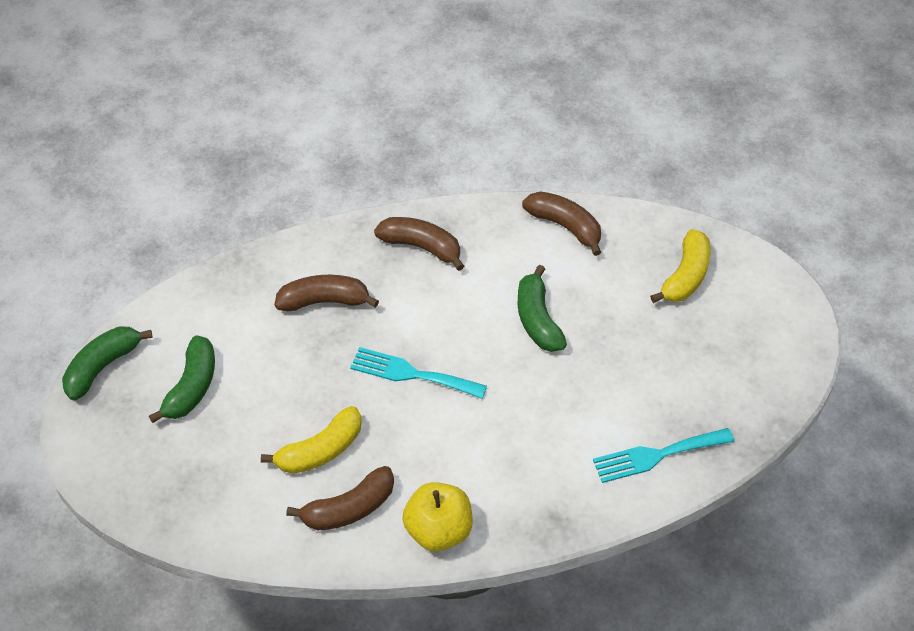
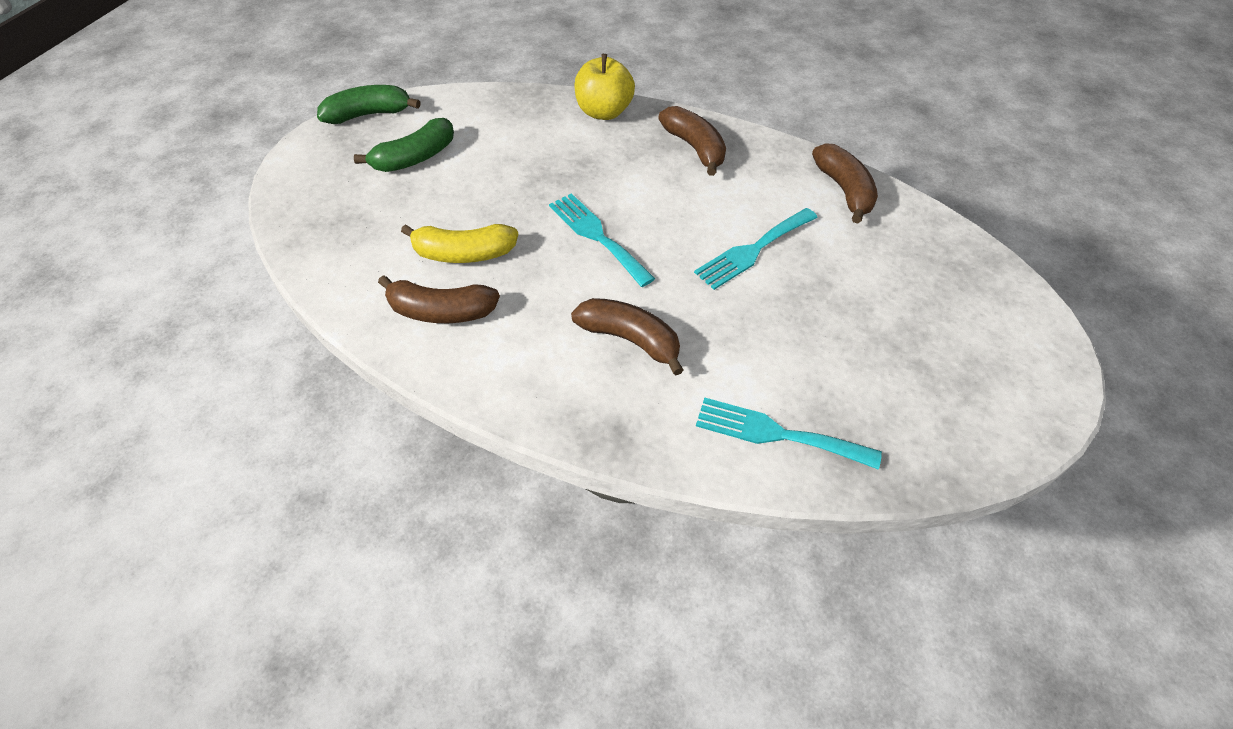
camera: 35 degrees right, 0 degrees up
brown banana [275,275,379,311] -> brown banana moved to [571,298,684,376]
yellow apple [402,482,473,551] -> yellow apple moved to [574,54,635,120]
green banana [518,265,567,352] -> turquoise fork [694,208,818,290]
yellow banana [650,229,710,303] -> none

